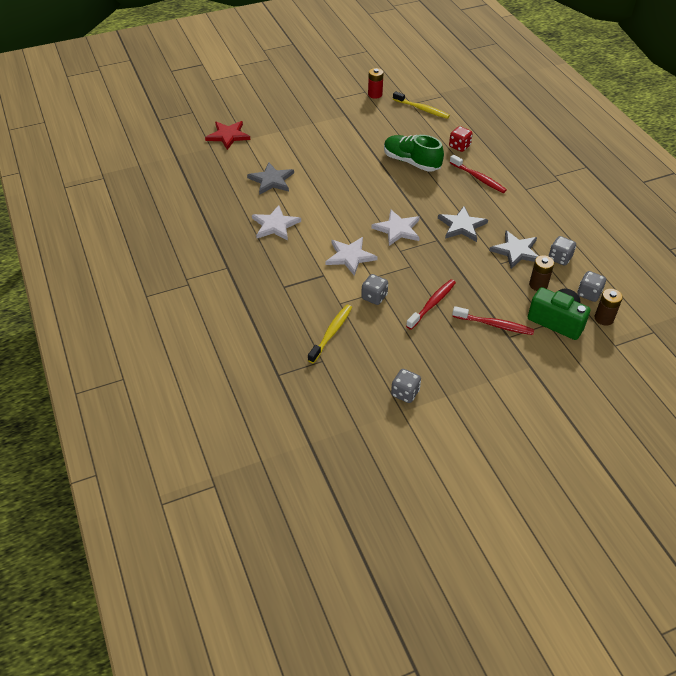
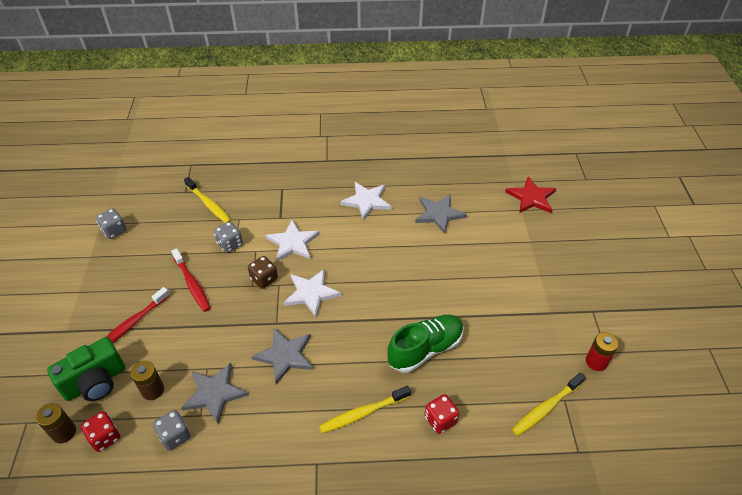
camera: 110 degrees right, 0 degrees up
red toothbrush [450,155,507,193] -> yellow toothbrush [319,386,411,433]
grey dice [577,271,606,302] -> red dice [81,411,120,452]
none -> brown dice [248,256,278,289]

